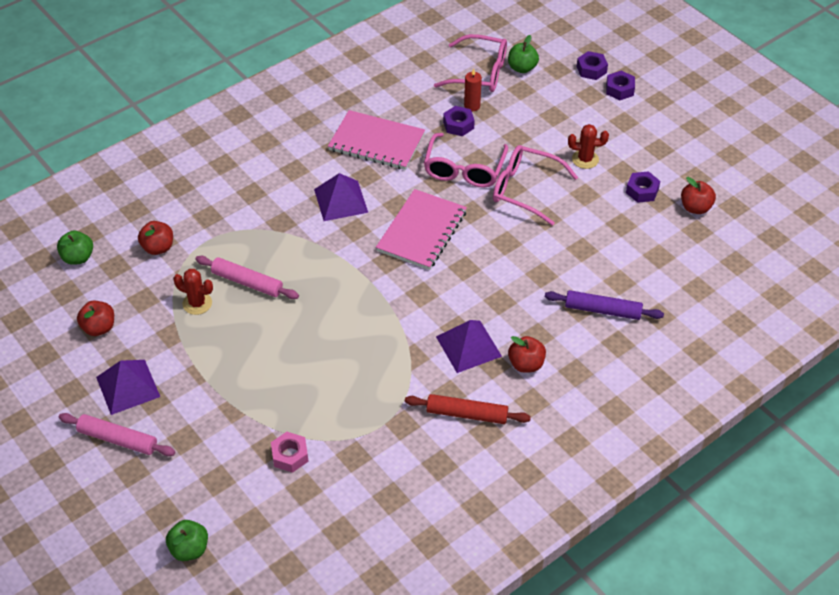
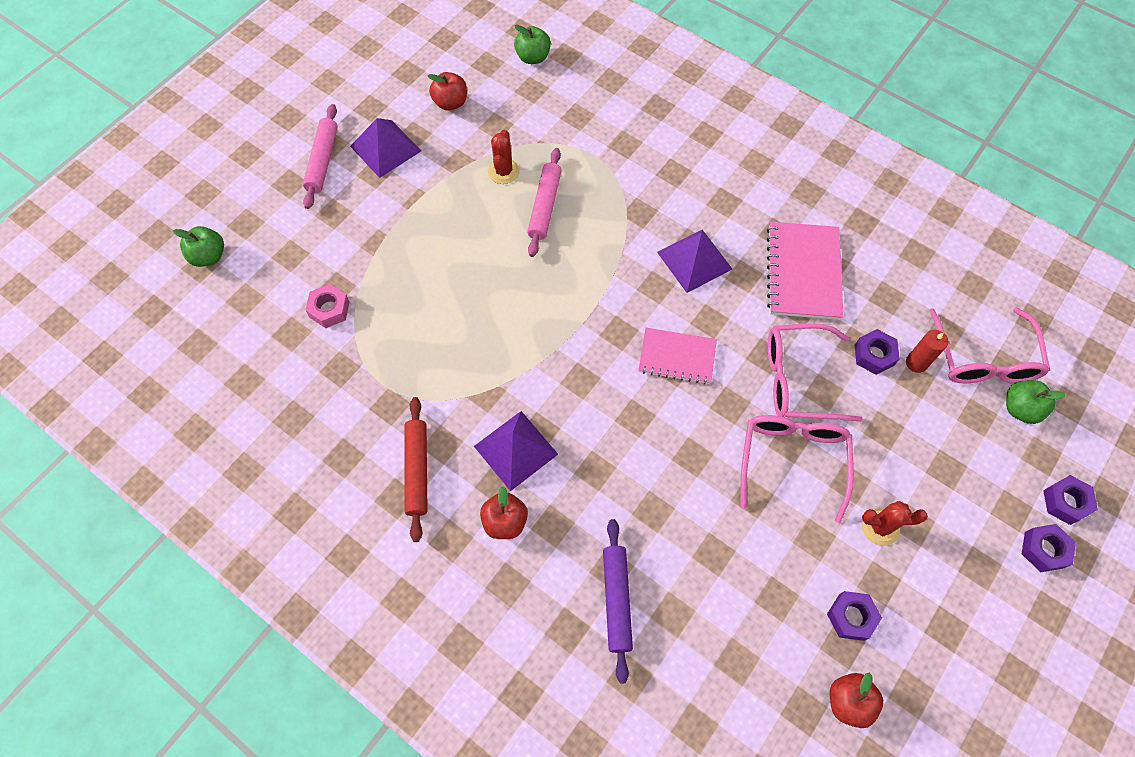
camera: 75 degrees right, 15 degrees up
red apple [138,221,173,255] -> none
pink notebook [376,189,467,270] -> pink notebook [639,328,717,384], size x0.66
red cactus [568,124,609,169] -> red cactus turned 75 degrees counterclockwise [861,501,928,546]

